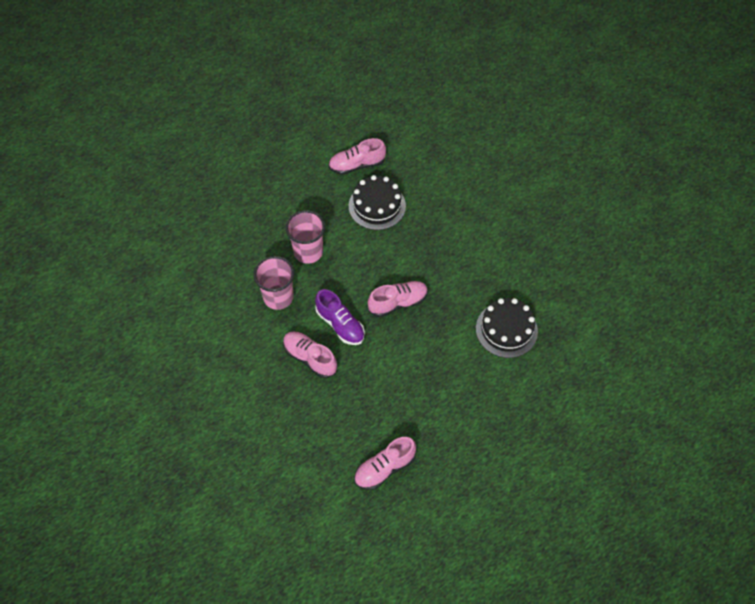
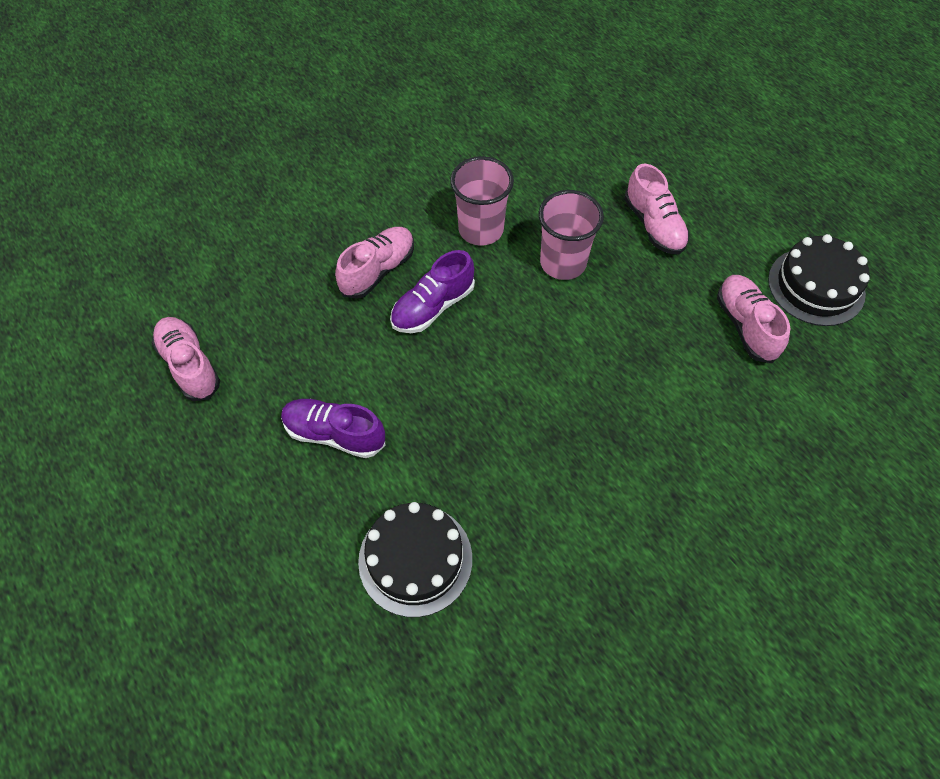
camera: 90 degrees right, 0 degrees up
black cake [349,175,406,230] -> black cake moved to [768,234,870,326]
pink shoe [368,281,428,317] -> pink shoe moved to [624,164,690,254]
none -> purple shoe [281,399,386,458]

